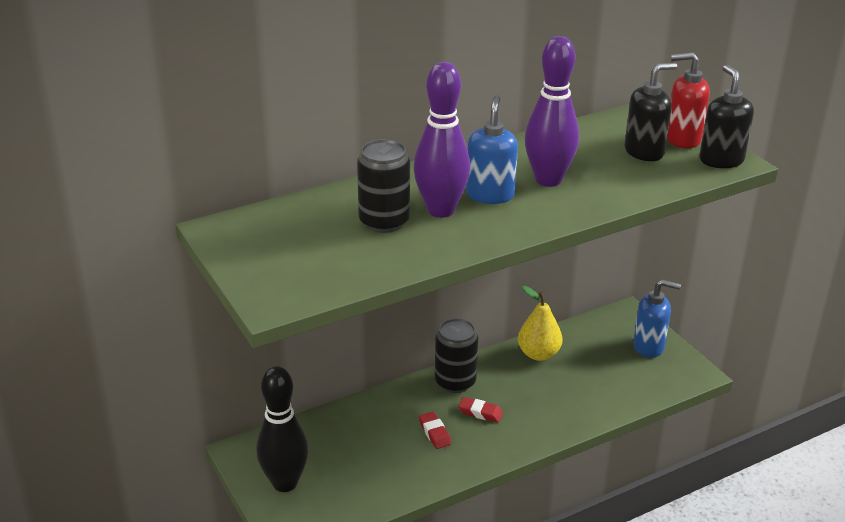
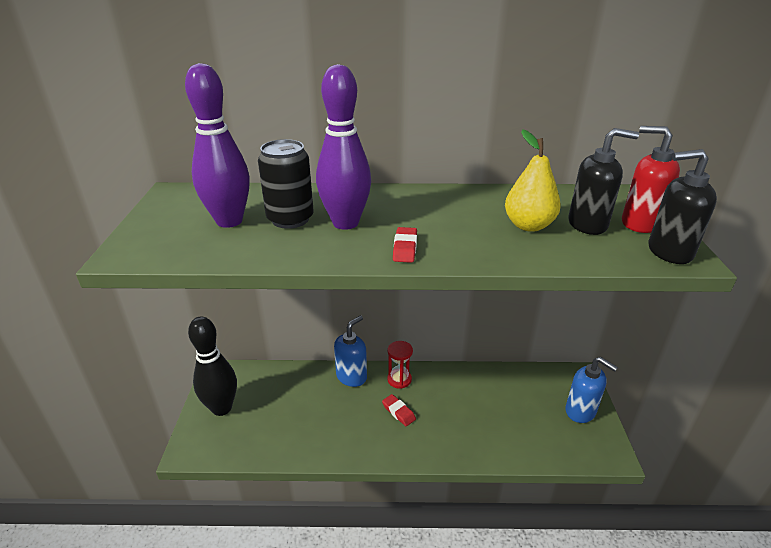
camera: 30 degrees right, 0 degrees up
red eraser [419,411,451,449] -> red eraser moved to [393,227,417,263]
black can [435,318,478,393] -> red hourglass [387,341,413,389]
blue soap dispenser [466,95,518,204] -> blue soap dispenser moved to [334,315,367,387]
yellow pear [518,286,563,361] -> yellow pear moved to [505,130,561,232]
purple bowling pin [525,36,579,187] -> purple bowling pin moved to [185,63,250,228]
black soap dispenser [700,65,754,168] -> black soap dispenser turned 105 degrees counterclockwise [648,149,717,264]

